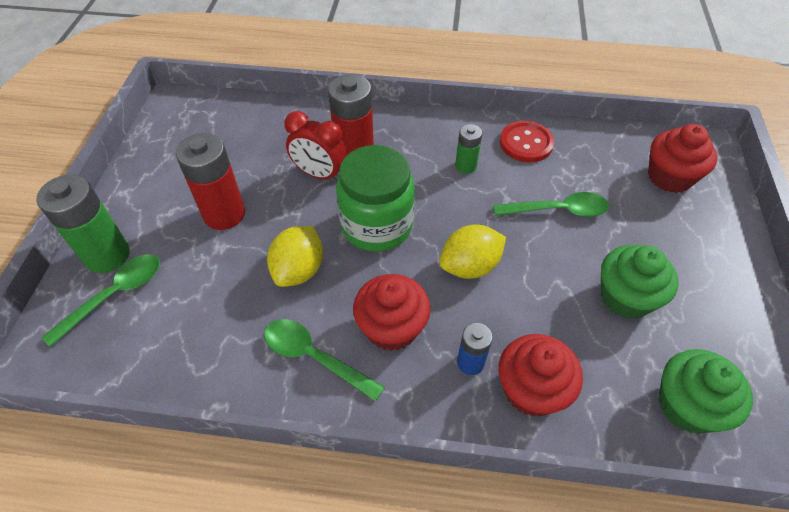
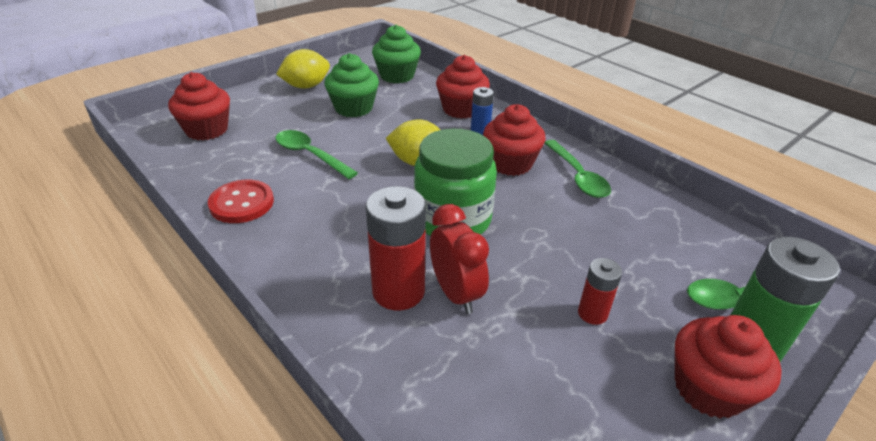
camera: 140 degrees left, 15 degrees down
red battery [176,133,245,230] -> red battery [578,258,622,325], size x0.55
yellow lemon [267,226,323,287] -> yellow lemon moved to [276,49,330,88]
green battery [455,124,482,174] -> none
none -> red cupcake [675,315,782,418]

